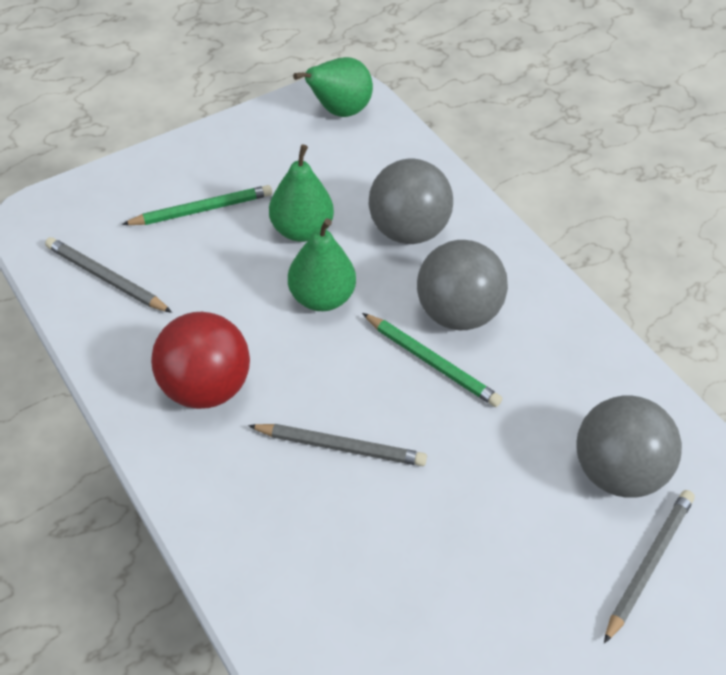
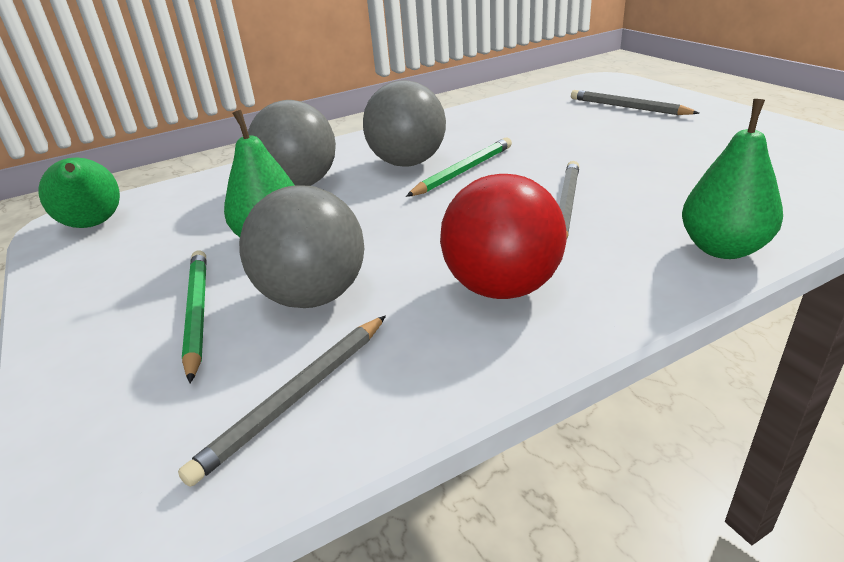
camera: 80 degrees left, 20 degrees down
green pear [288,218,356,311] -> green pear moved to [682,99,783,259]
grey ball [576,395,682,498] -> grey ball moved to [239,185,364,308]

